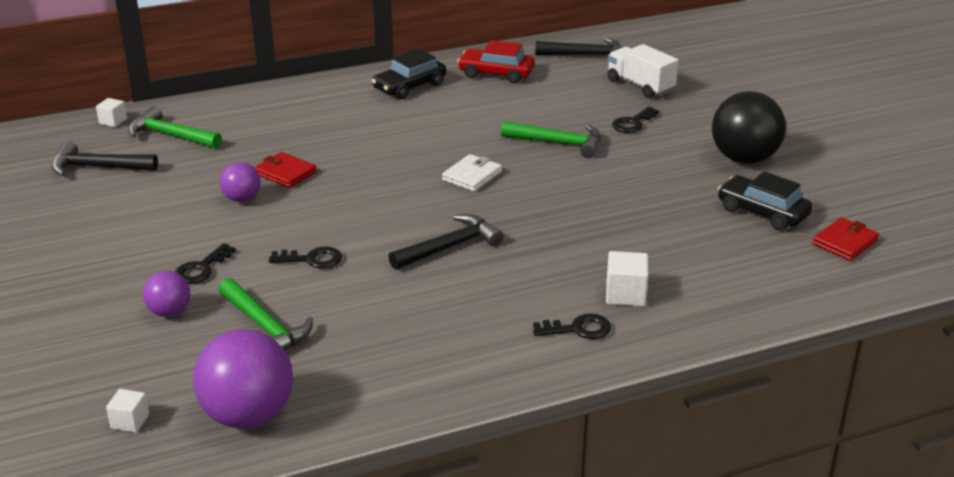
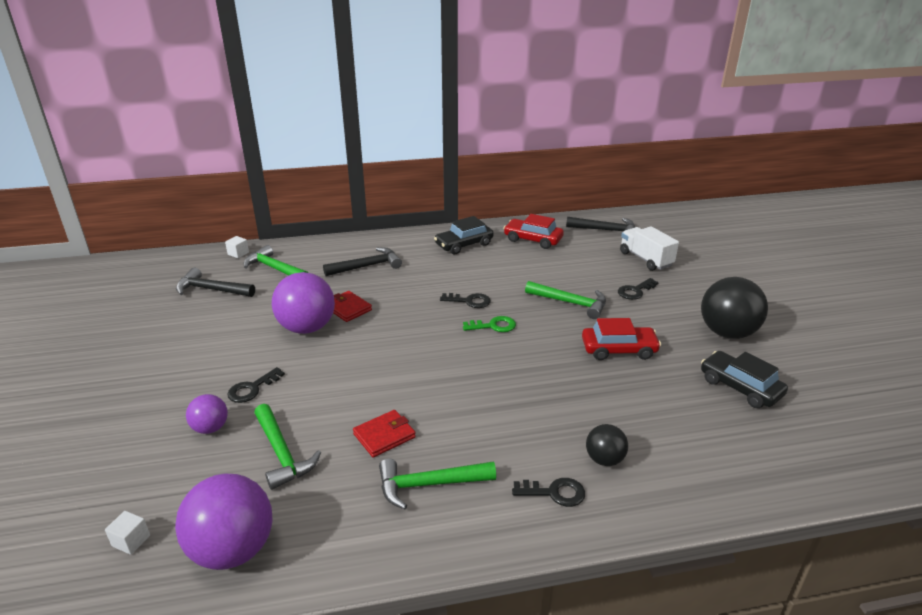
camera: 10 degrees right, 0 degrees up
purple ball [220,162,261,202] -> purple ball [272,272,335,334], size x1.89
black key [269,246,342,269] -> black key moved to [440,293,491,308]
black hammer [388,214,503,270] -> black hammer moved to [323,247,402,276]
white wallet [442,154,502,192] -> green key [463,316,516,332]
white cube [606,251,649,306] -> black ball [586,424,628,466]
red wallet [812,217,879,261] -> red wallet moved to [353,410,416,457]
none -> green hammer [379,458,496,510]
none -> red car [582,318,661,360]

